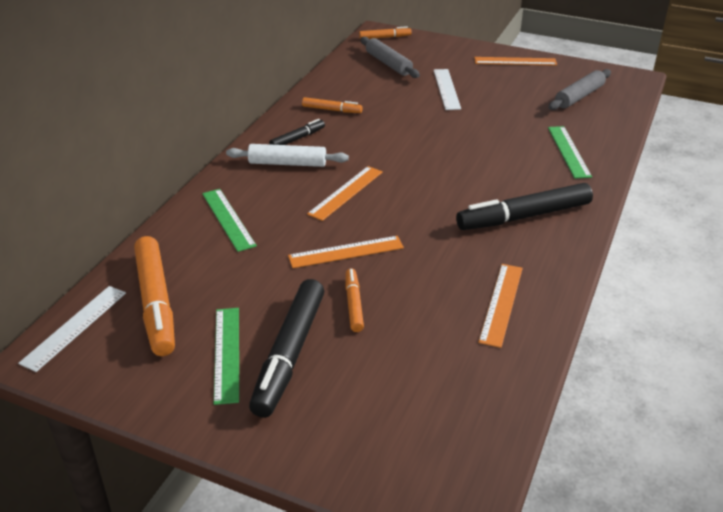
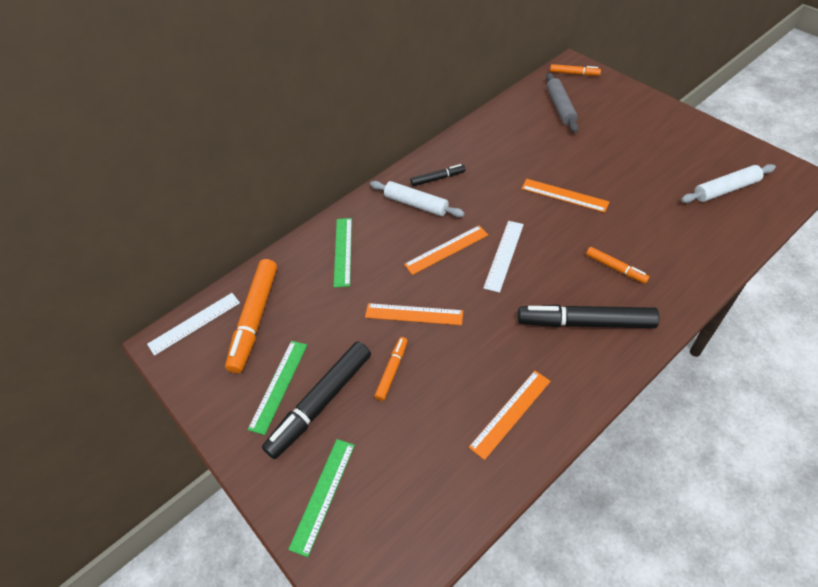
camera: 30 degrees right, 15 degrees up
orange marker [302,97,362,113] -> orange marker moved to [586,247,650,284]
white ruler [434,69,461,110] -> white ruler moved to [483,221,524,293]
orange ruler [474,57,557,66] -> orange ruler moved to [521,179,609,213]
grey rolling pin [548,69,611,110] -> white rolling pin [681,164,776,203]
green ruler [548,126,592,178] -> green ruler moved to [288,439,355,557]

